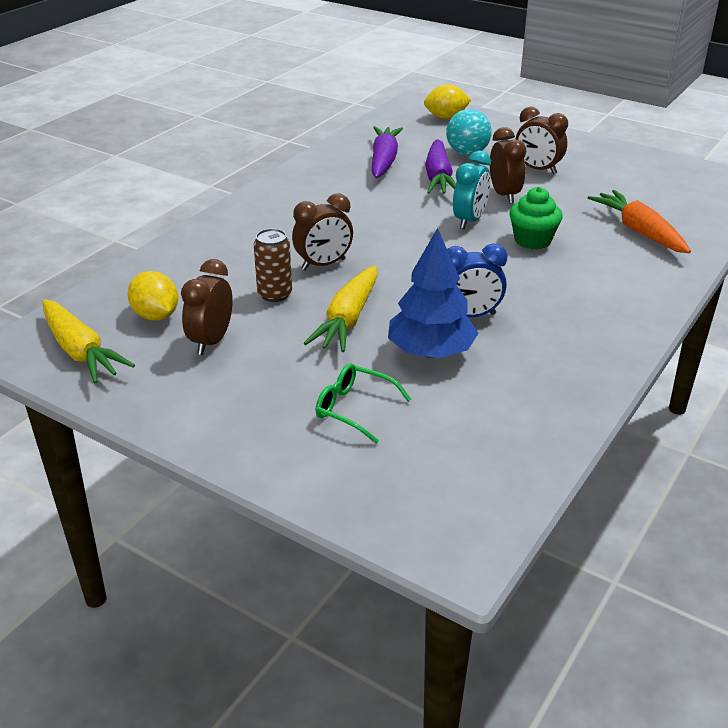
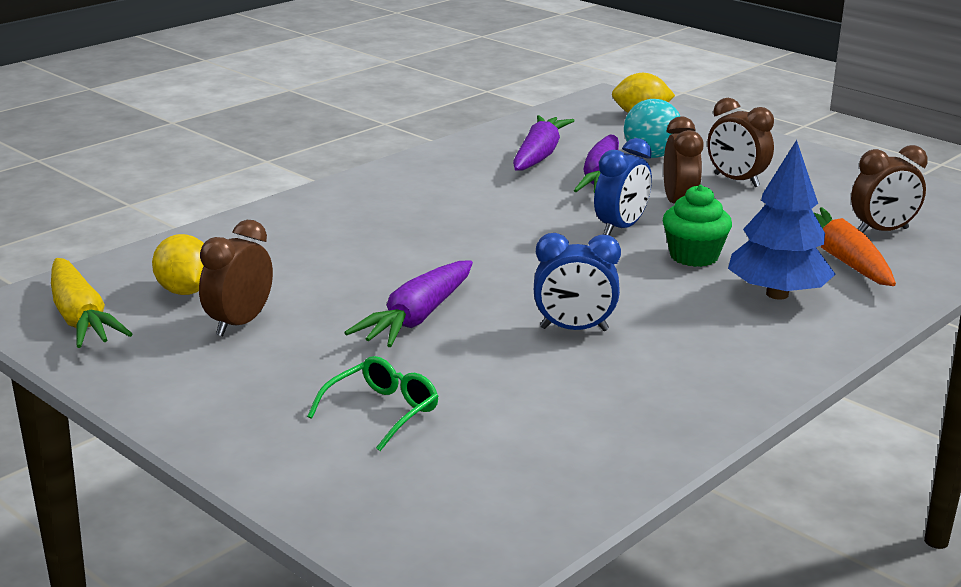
camera: 10 degrees right, 10 degrees down
brown can [254,229,292,302] -> none
brown clock [292,193,353,270] -> brown clock moved to [851,145,928,233]
yellow carrot [304,266,378,352] -> purple carrot [344,260,473,347]
green glasses [315,363,412,444] -> green glasses turned 90 degrees clockwise [307,356,439,451]
blue tree [388,228,479,358] -> blue tree moved to [728,140,836,300]
turquoise clock [453,151,491,229] -> blue clock [594,138,652,236]

